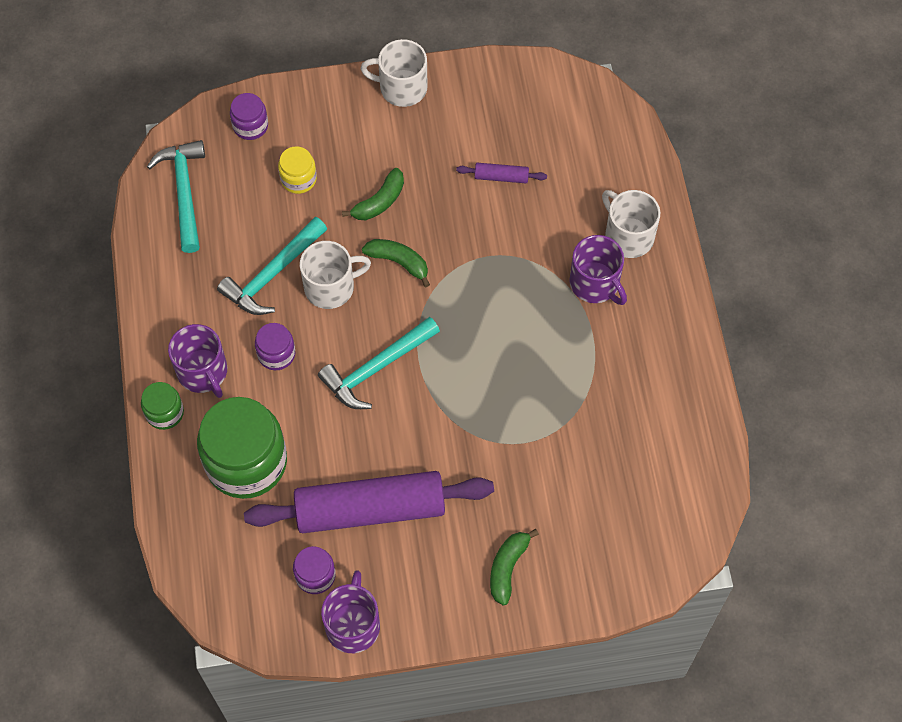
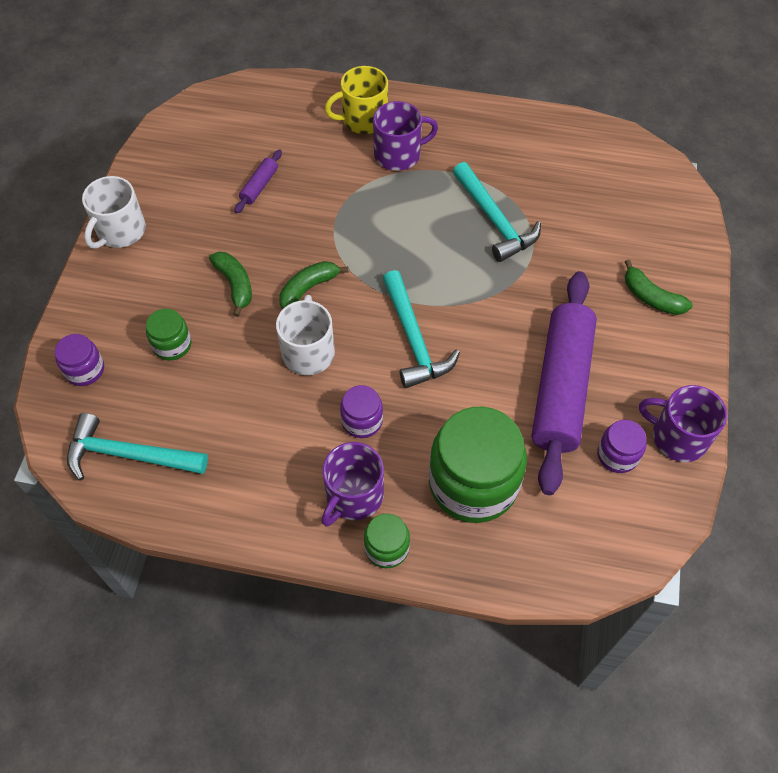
camera: 70 degrees left, 5 degrees down
purple mug [168,324,227,398] -> purple mug turned 135 degrees clockwise [321,442,384,527]
turquoise hammer [217,217,327,315] -> turquoise hammer moved to [453,162,541,262]
yellow jar [278,146,317,194] -> green jar [146,309,191,360]
white mug [602,190,660,258] -> yellow mug [325,66,388,134]

